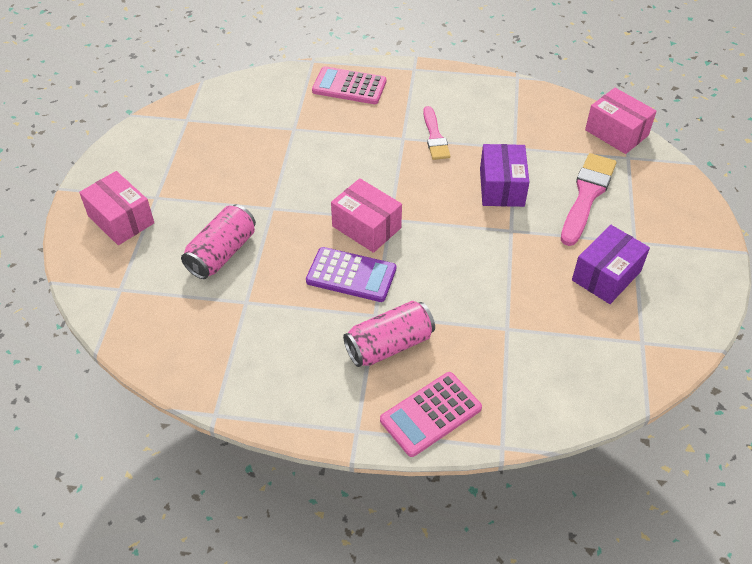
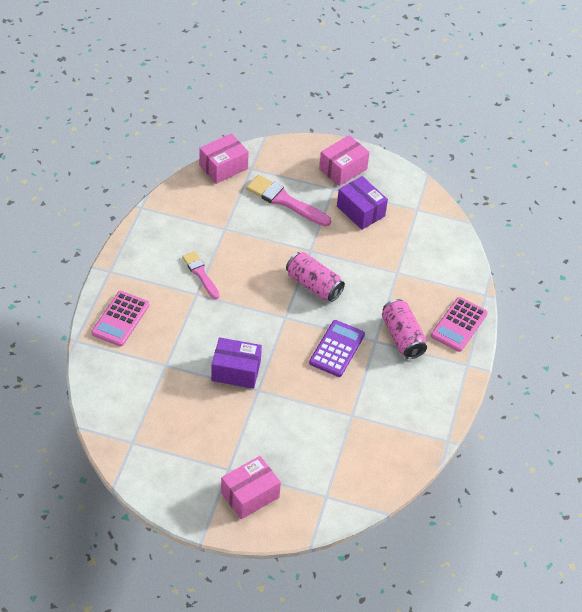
camera: 85 degrees left, 0 degrees up
pink can [181,204,256,279] -> pink can moved to [286,252,345,302]
pink box [331,178,402,253] -> pink box moved to [319,135,370,186]
pink calculator [380,372,482,457] -> pink calculator turned 60 degrees clockwise [431,297,488,352]
pink brush [423,106,450,160] -> pink brush turned 120 degrees counterclockwise [182,251,220,299]
purple box [480,144,529,207] -> purple box moved to [211,337,262,389]

